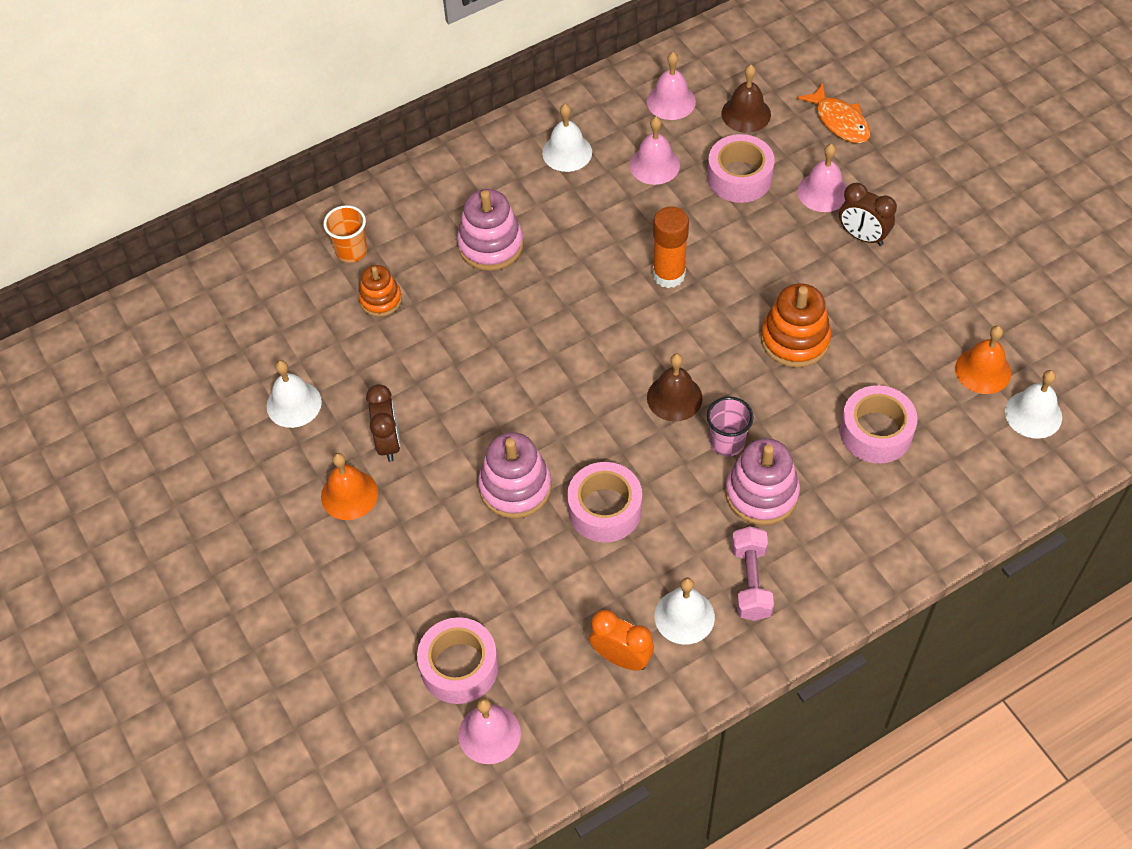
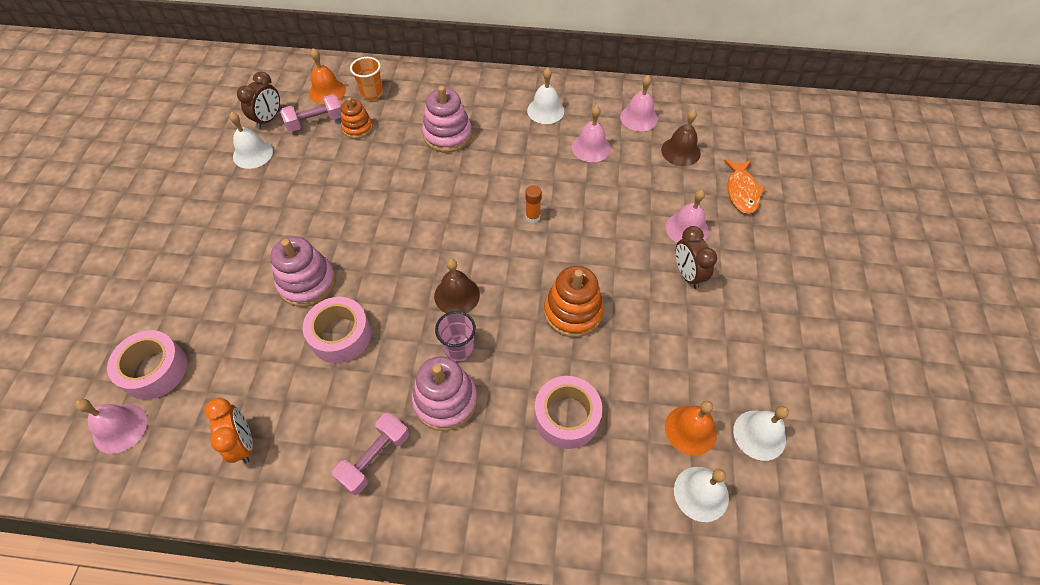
camera: 35 degrees right, 0 degrees up
orange bell [321,453,378,520] -> orange bell moved to [309,48,346,104]
brown clock [366,384,401,462] -> brown clock moved to [237,71,280,129]
orange glue stick [653,207,689,288] -> orange glue stick [525,185,542,223], size x0.57
white bell [654,577,715,645] -> white bell moved to [733,406,789,461]
pink tape [707,134,775,203] -> none
none -> pink dumbbell [280,94,341,132]

